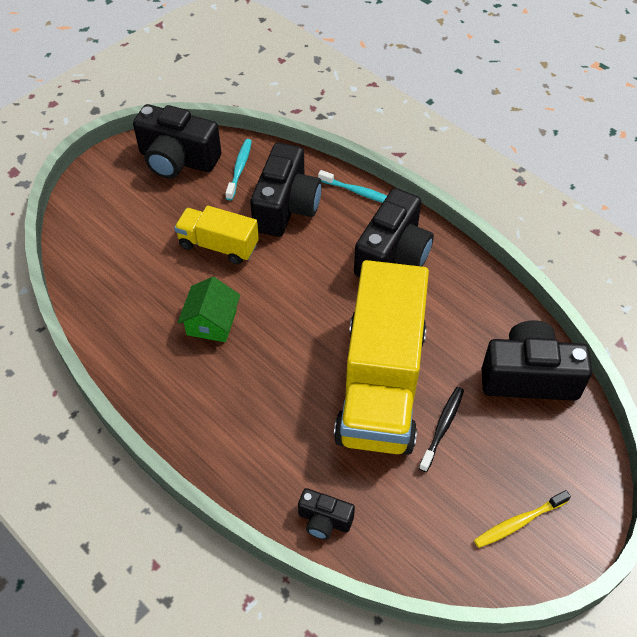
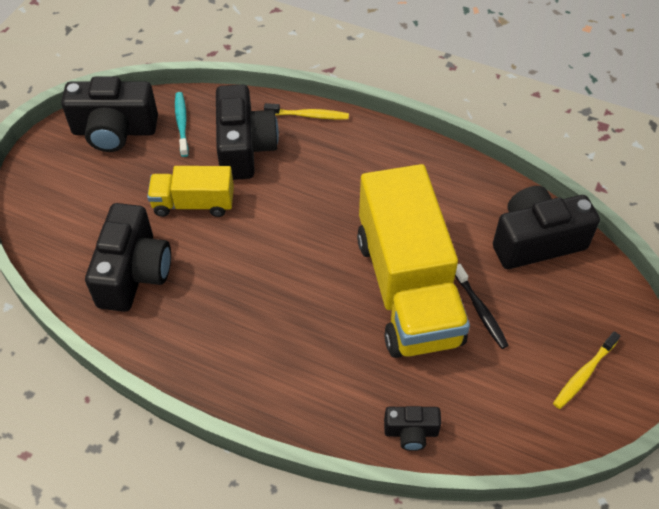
camera: 20 degrees left, 0 degrees up
green house [178,277,240,342] -> none
turquoise toothbrush [318,170,387,203] -> yellow toothbrush [264,103,349,120]
black camera [354,188,434,278] -> black camera moved to [85,203,171,312]
black toothbrush [419,387,464,472] -> black toothbrush turned 150 degrees clockwise [455,264,509,349]

